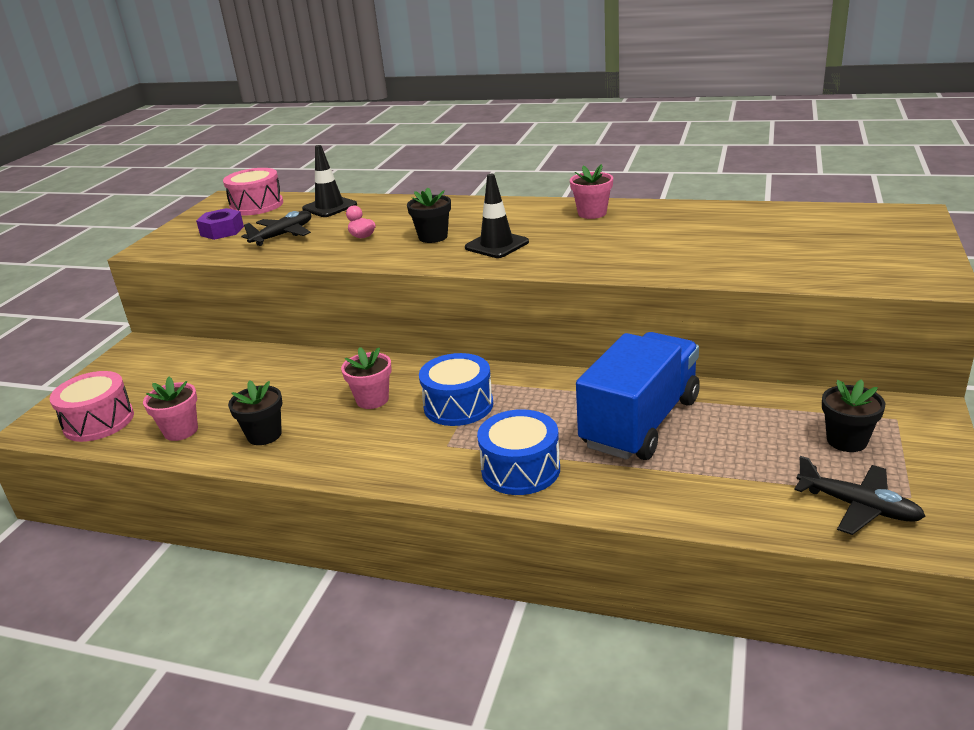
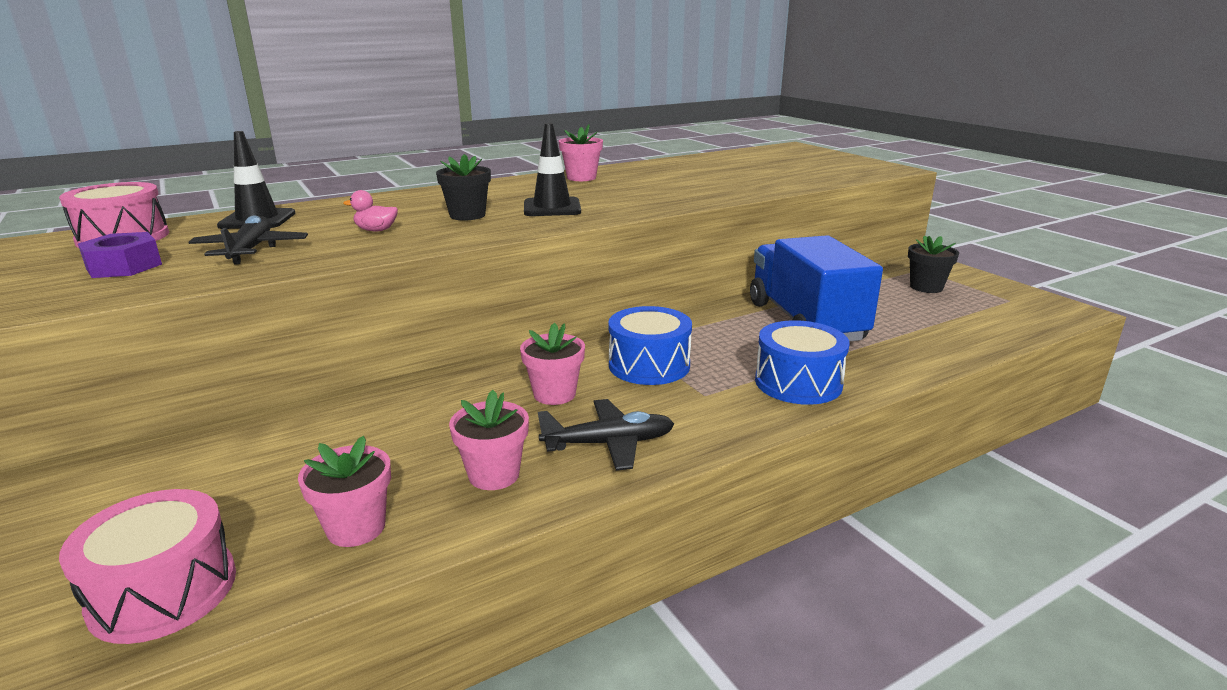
camera: 50 degrees left, 5 degrees down
black flower pot [228,380,283,445] -> pink flower pot [449,390,529,490]
black plane [794,456,926,535] -> black plane moved to [538,399,674,471]

